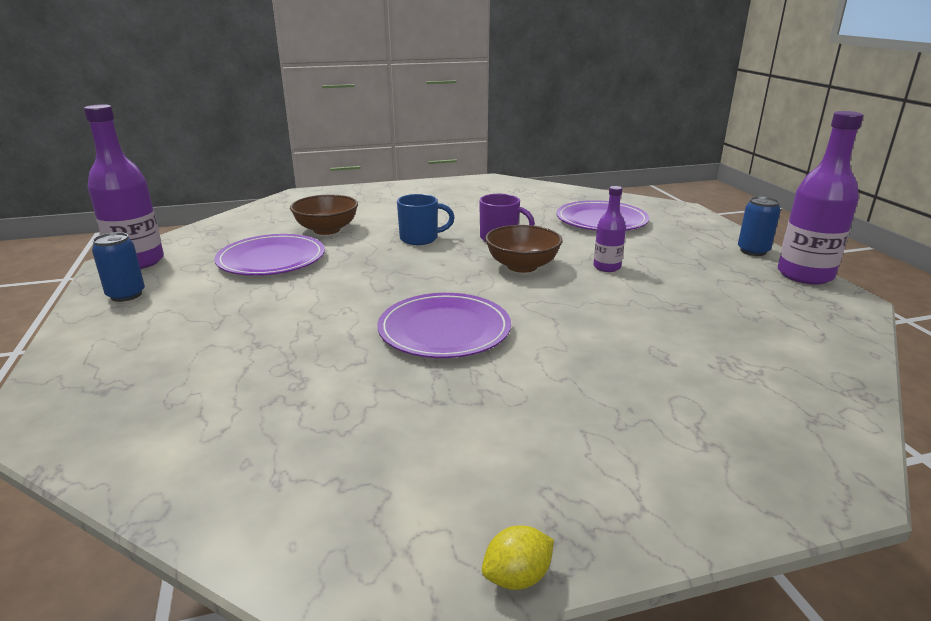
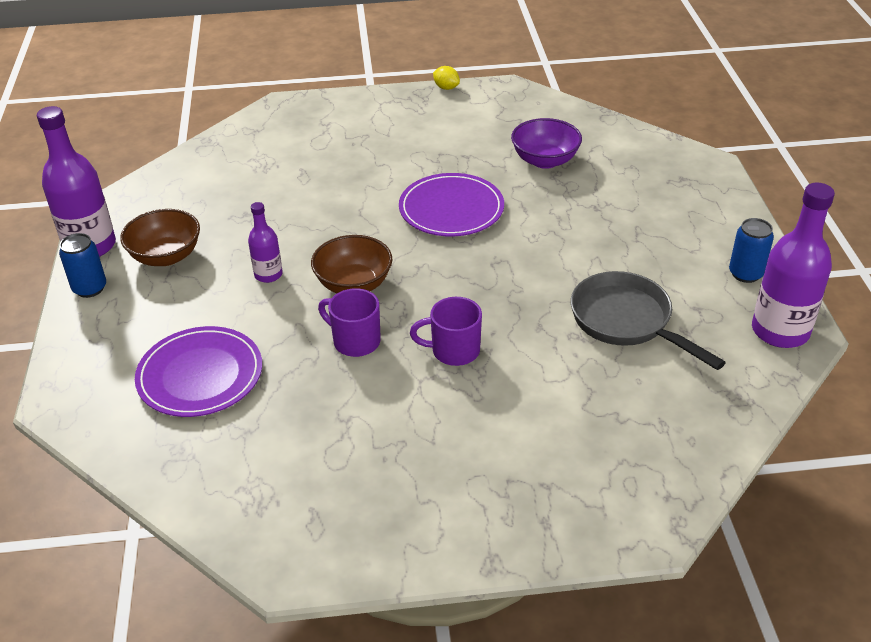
camera: 170 degrees left, 15 degrees up
purple plate [215,234,325,276] -> grey pan [571,271,726,370]
brown bowl [290,195,358,235] -> brown bowl moved to [120,209,200,266]
blue mug [397,194,455,245] -> purple mug [410,297,482,366]
yellow lemon [482,525,554,590] -> yellow lemon turned 60 degrees clockwise [433,66,460,90]
none -> purple bowl [511,118,582,169]

